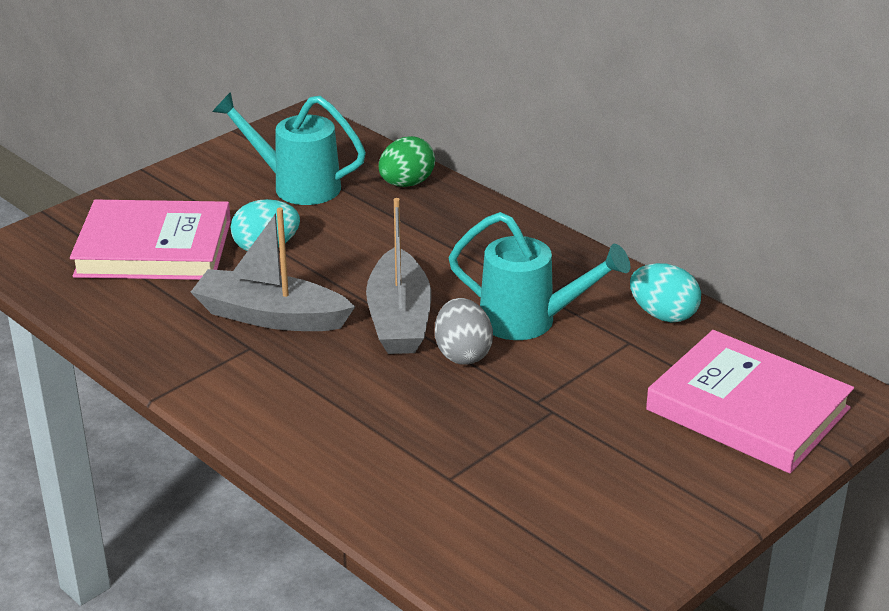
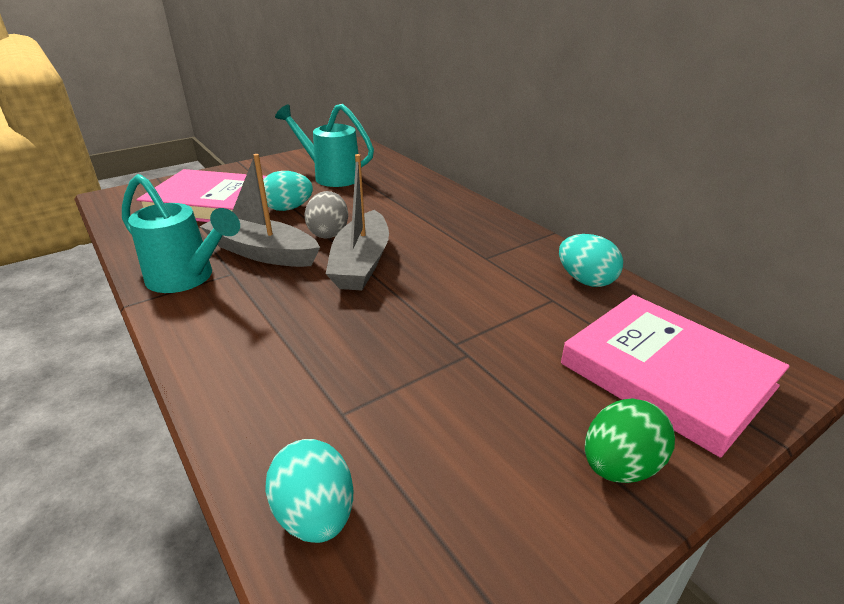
camera: 10 degrees right, 0 degrees up
green egg [379,136,435,187] -> green egg moved to [585,398,675,483]
grey egg [435,298,493,365] -> grey egg moved to [304,191,348,239]
turquoise watering can [448,212,630,340] -> turquoise watering can moved to [122,174,240,293]
none -> turquoise egg [265,439,353,543]

